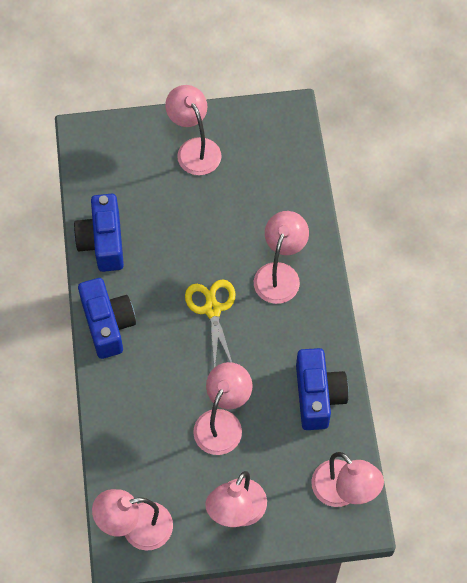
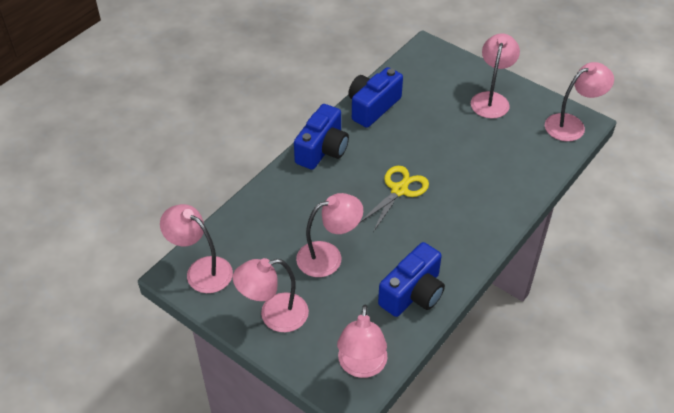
camera: 45 degrees right, 15 degrees down
pink lamp [254,211,309,304] -> pink lamp moved to [545,62,614,141]

